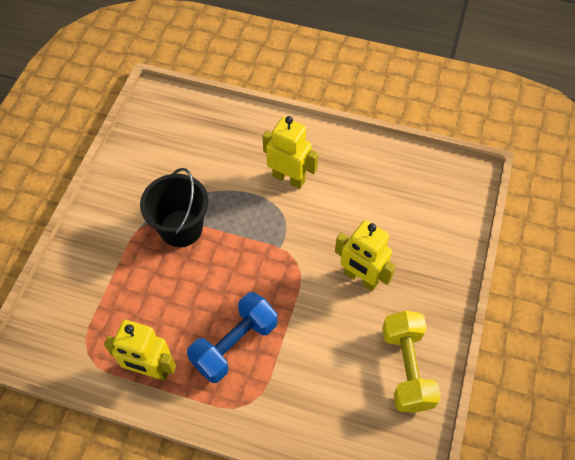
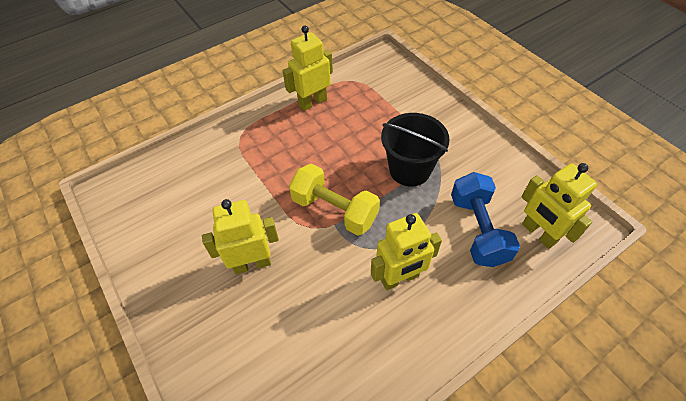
camera: 130 degrees right, 5 degrees down
blue dumbbell [187,292,277,383] -> blue dumbbell moved to [451,172,520,267]
yellow dumbbell [382,311,441,413] -> yellow dumbbell moved to [289,164,380,236]
none -> yellow robot [522,163,597,249]

